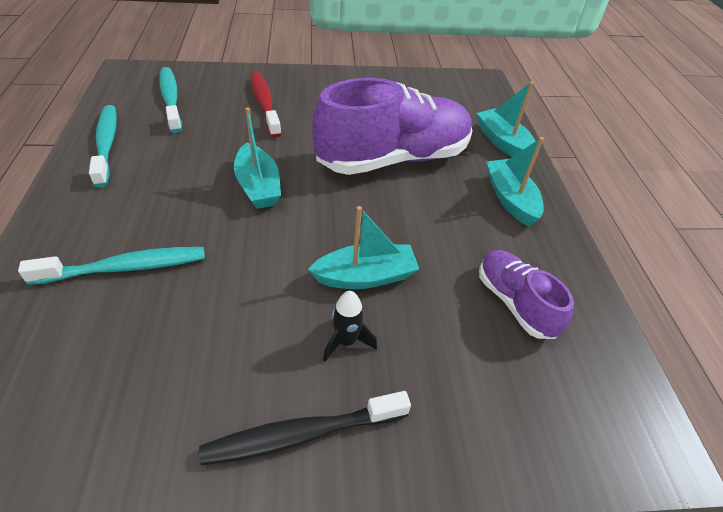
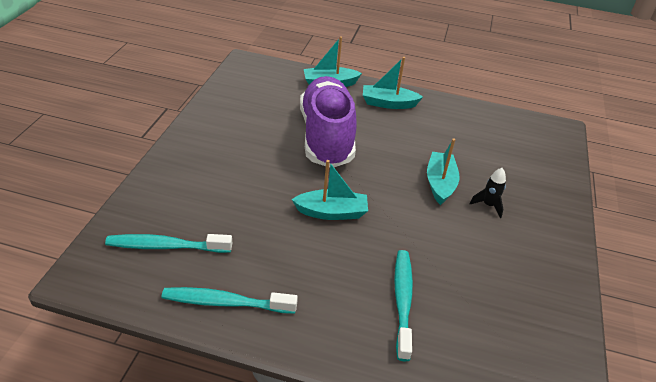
camera: 70 degrees left, 5 degrees down
black toothbrush [199,391,411,465] -> none
red toothbrush [251,72,281,138] -> none
purple shoe [479,250,574,339] -> none

